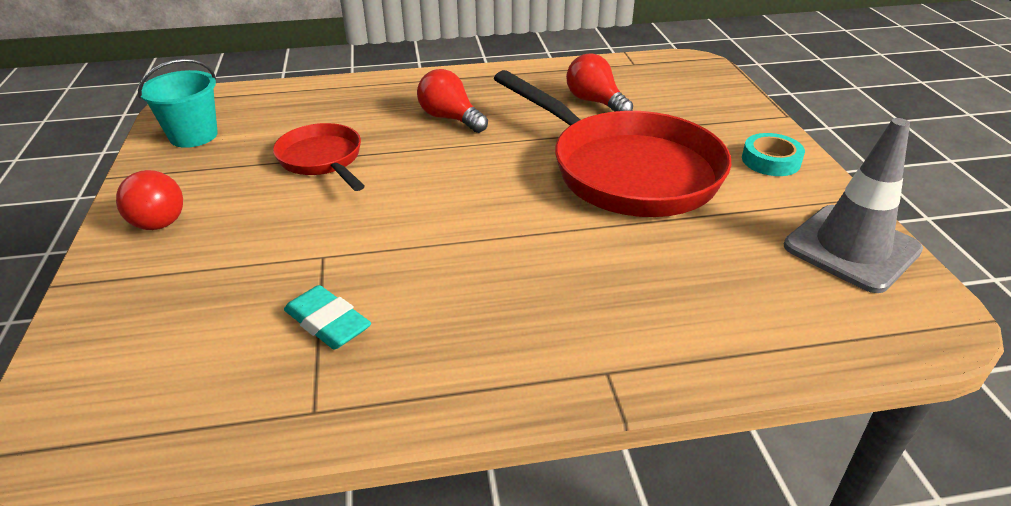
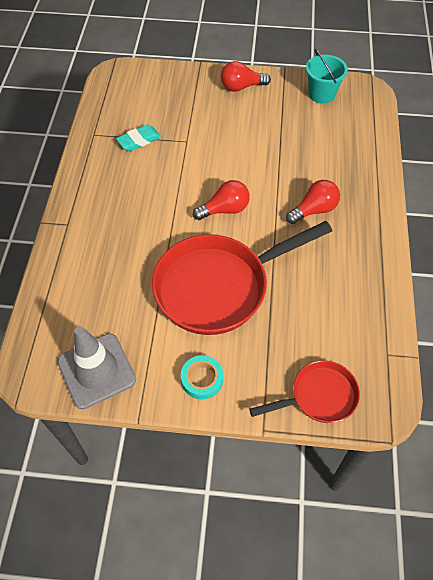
camera: 105 degrees right, 20 degrees up
red pan [273,123,365,191] -> red pan moved to [249,360,360,423]
red light bulb [566,54,633,111] -> red light bulb moved to [193,180,250,220]

